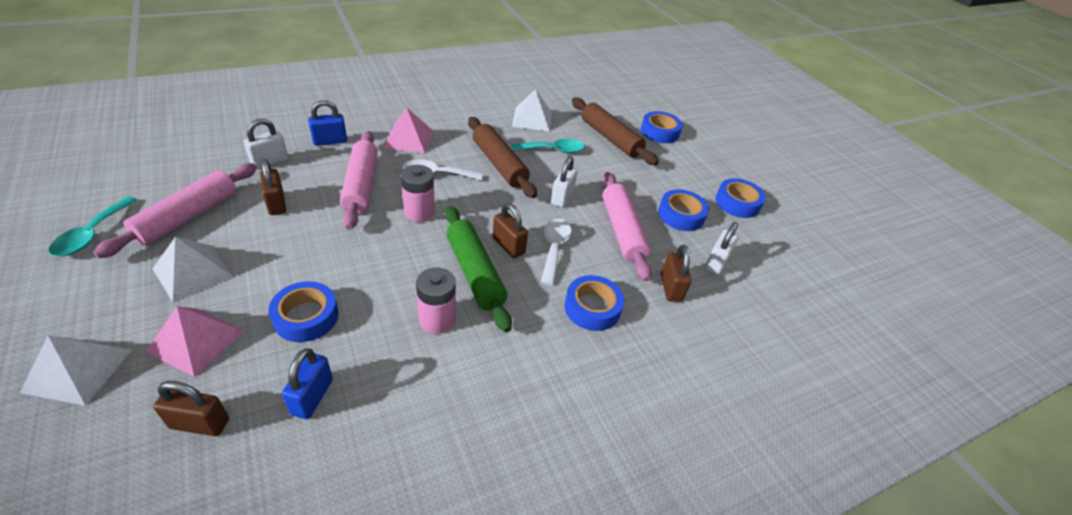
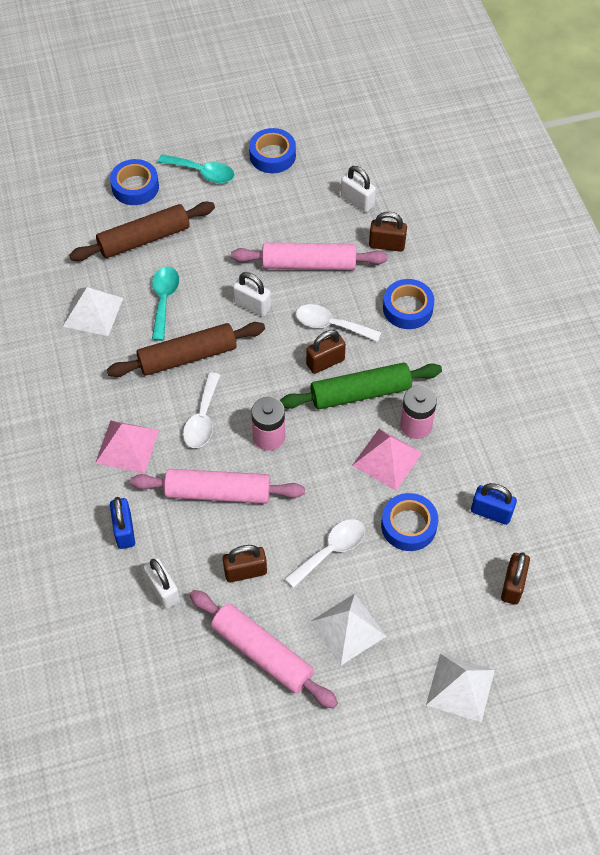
camera: 75 degrees left, 15 degrees up
turquoise spoon [49,196,138,256] -> turquoise spoon moved to [158,154,235,183]
pink pyramid [146,306,244,377] -> pink pyramid moved to [352,429,422,490]
blue tape [658,189,709,231] -> none
none -> white spoon [285,519,365,588]

